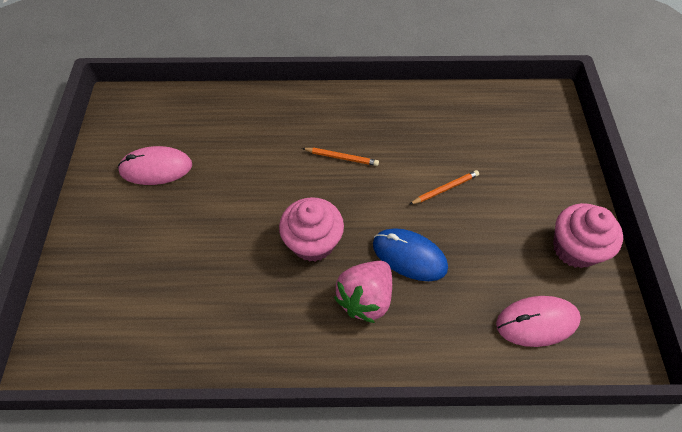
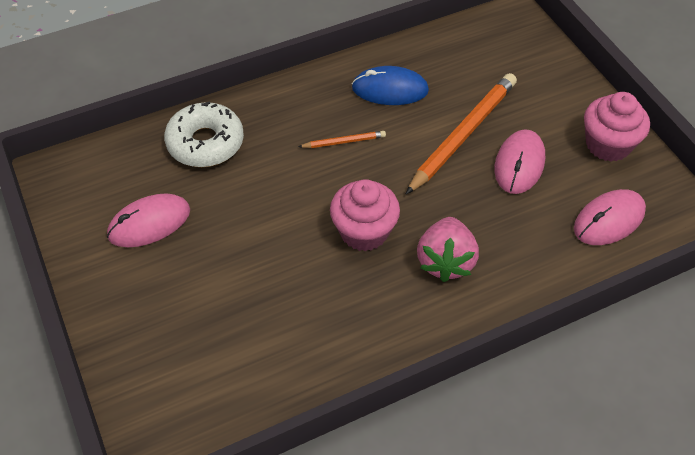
camera: 25 degrees left, 5 degrees down
blue mouse [373,228,448,281] -> blue mouse moved to [352,66,429,105]
orange pencil [409,170,479,205] -> orange pencil [405,73,517,195], size x2.19
none -> white donut [164,101,244,167]
none -> pink mouse [494,129,545,194]

